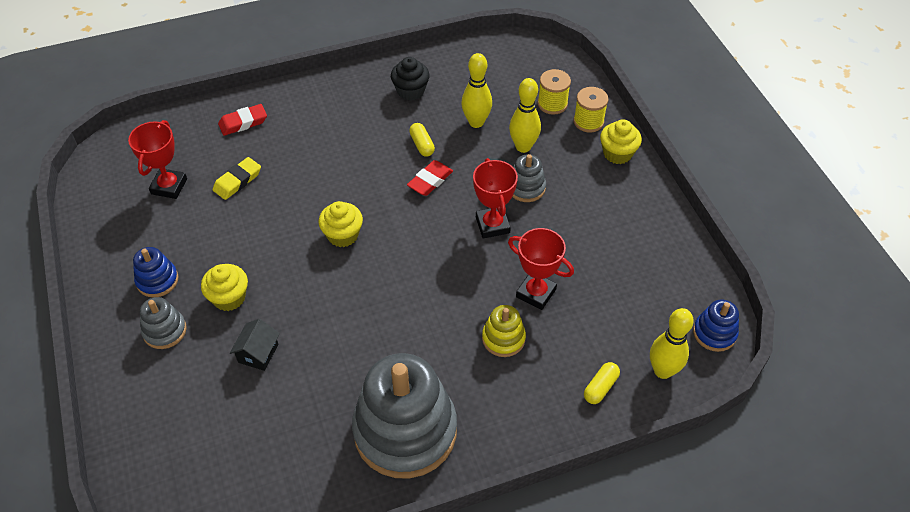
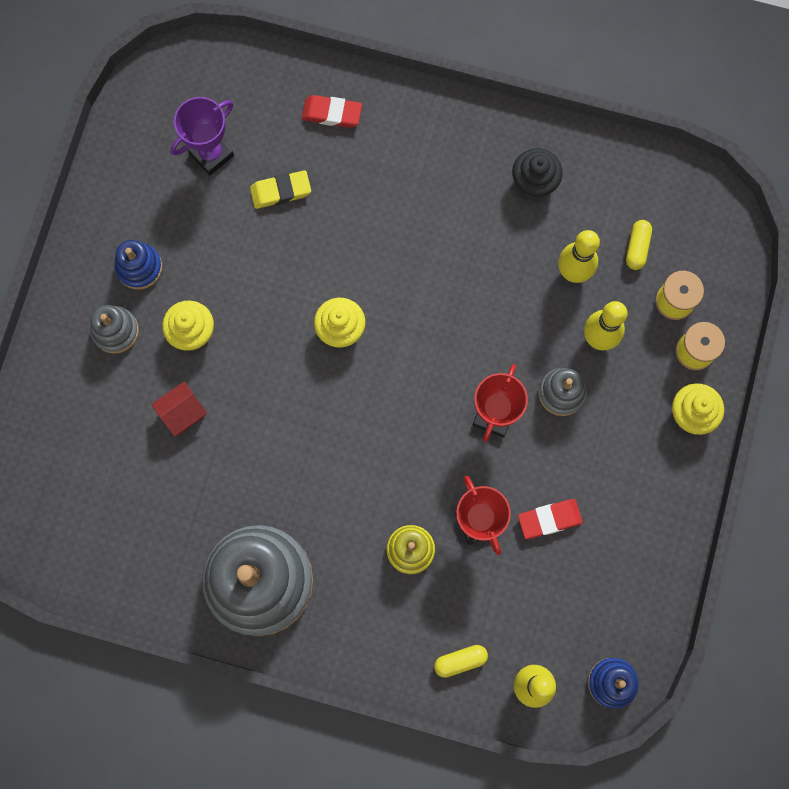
camera: 35 degrees right, 25 degrees up
red trophy [128,120,187,199] -> purple trophy [170,97,234,176]
black house [230,319,280,371] -> red house [151,382,207,436]
red eraser [407,160,453,196] -> red eraser moved to [518,499,583,539]
yellow capsule [409,123,435,157] -> yellow capsule moved to [626,220,652,270]

